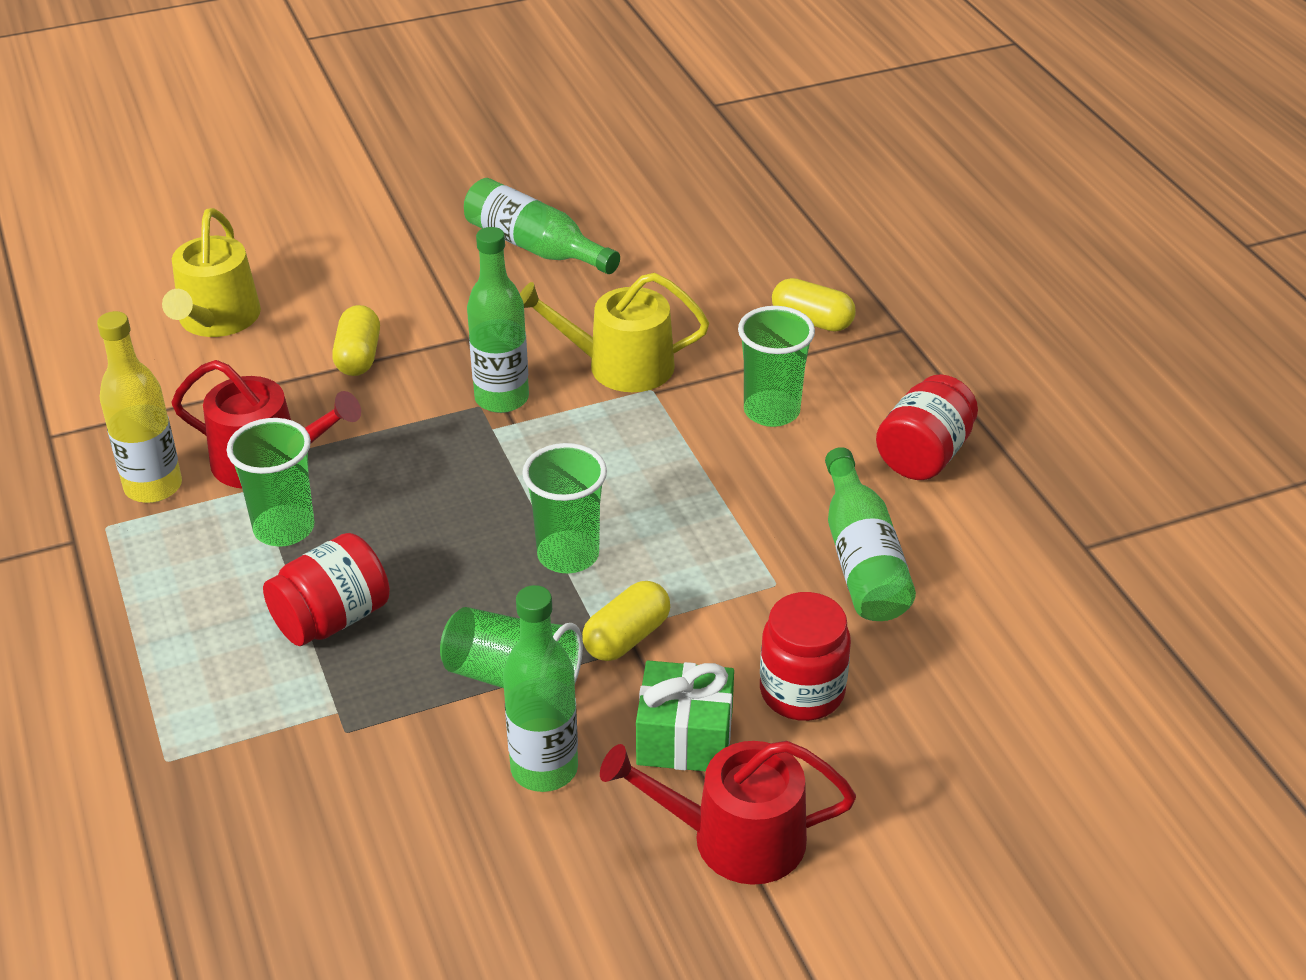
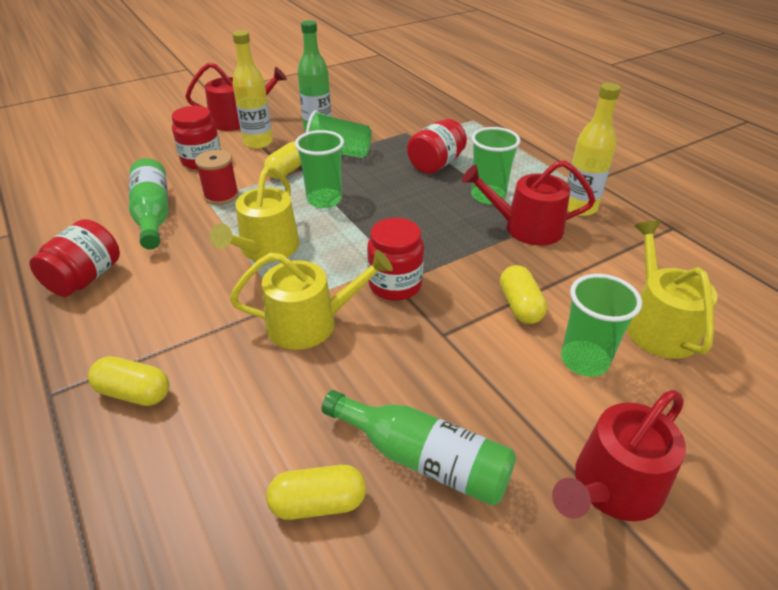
camera: 170 degrees right, 0 degrees up
green bottle [467,227,529,413] -> red jar [367,218,424,301]
green gift [636,661,734,772] -> yellow bottle [232,30,273,149]
green cup [738,306,815,427] -> green cup moved to [561,274,642,377]
none -> red spool [195,150,239,205]
none -> yellow watering can [210,166,300,262]
none -> yellow capsule [266,465,366,520]
none -> red watering can [552,390,686,521]

